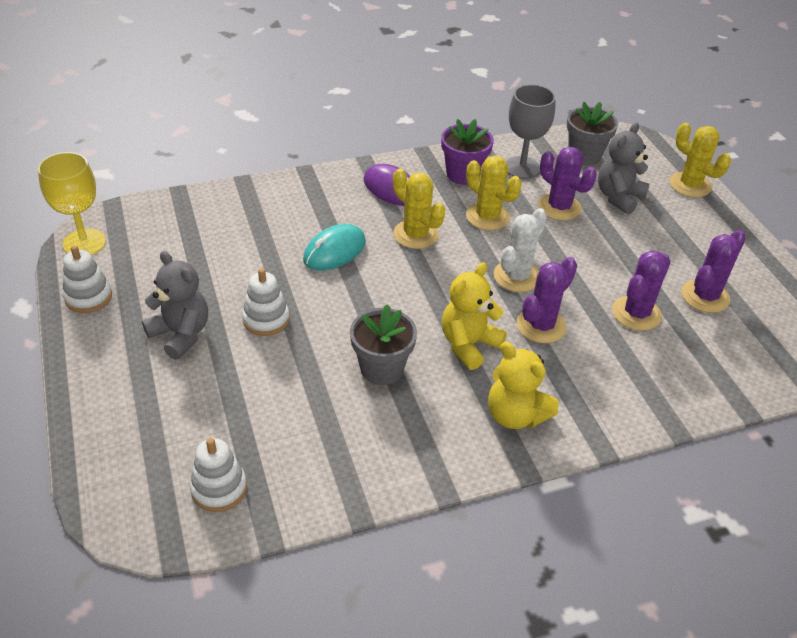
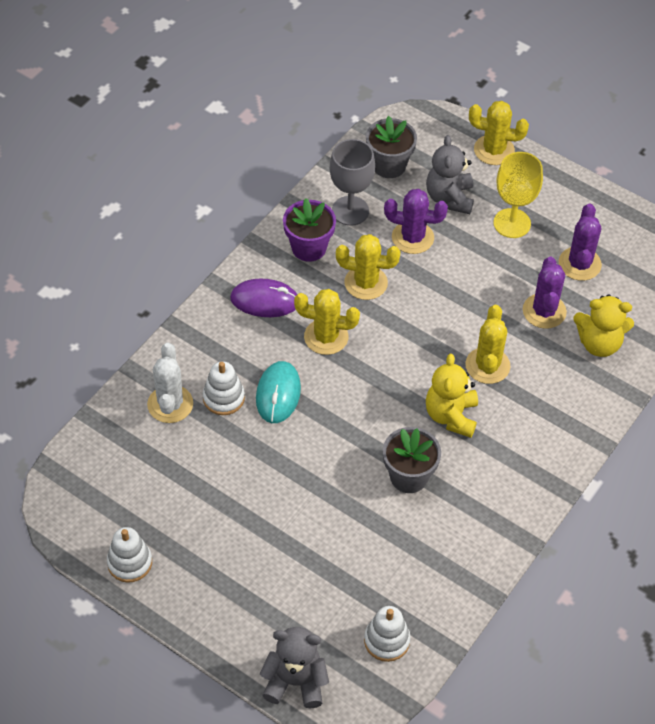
camera: 35 degrees left, 10 degrees up
yellow goblet [38,152,106,255] -> yellow goblet moved to [493,152,543,238]
grey teddy bear [142,251,208,360] -> grey teddy bear moved to [260,627,329,709]
white stacking toy [242,268,290,336] -> white stacking toy moved to [203,361,245,415]
yellow teddy bear [488,342,559,429] -> yellow teddy bear moved to [573,294,634,357]
white cactus [494,208,547,292] -> white cactus moved to [147,343,193,423]
purple cactus [517,257,577,343] -> yellow cactus [465,305,511,384]

